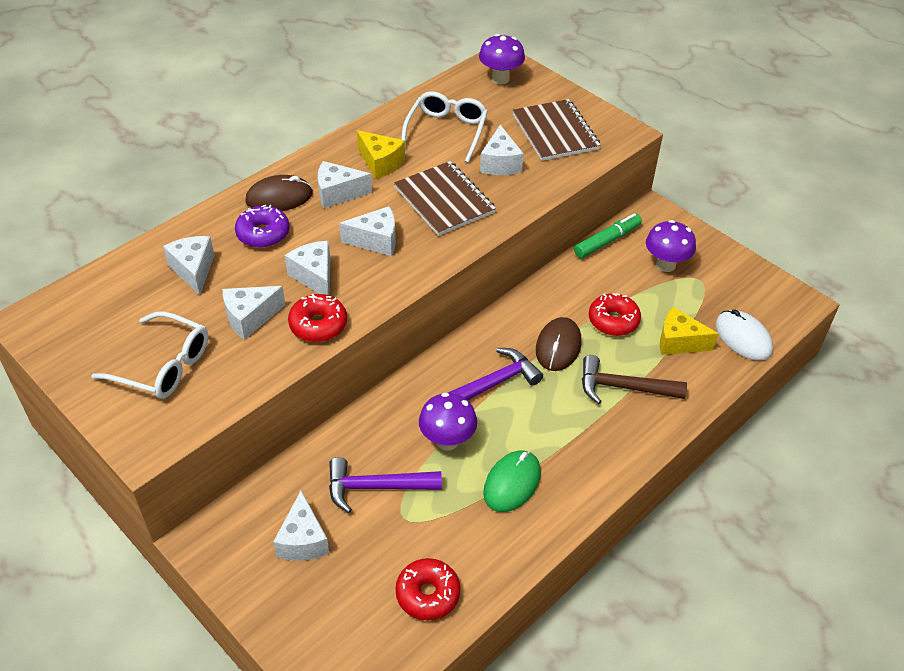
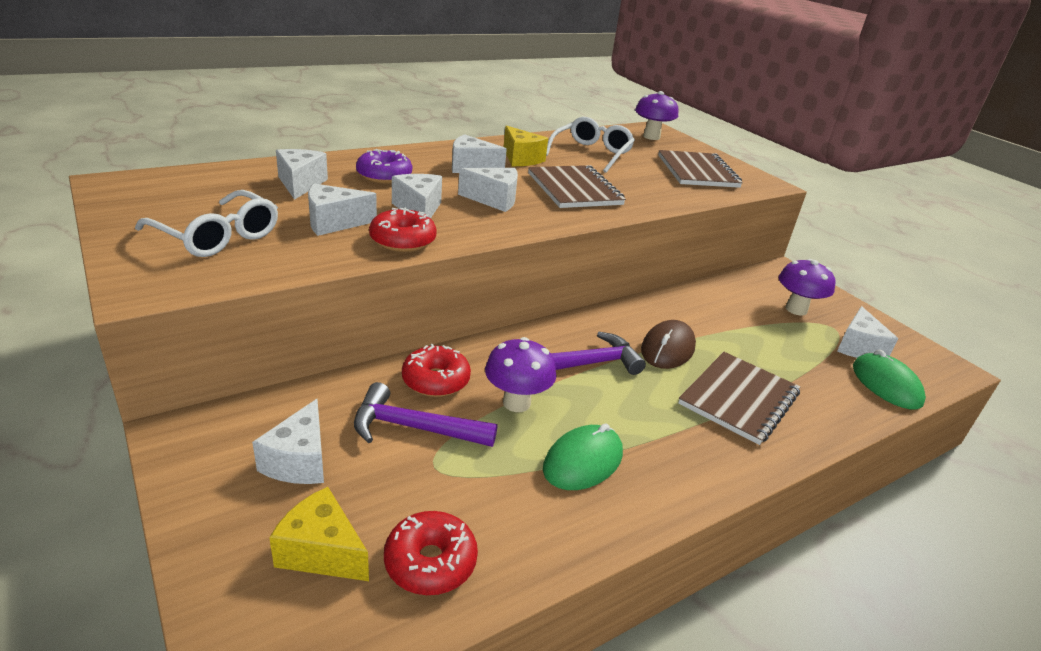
camera: 10 degrees right, 15 degrees down
brown mouse [245,175,313,211] -> none
white cheese [480,125,524,175] -> white cheese moved to [837,306,898,358]
green marker [574,213,642,258] -> none
brown hammer [582,355,687,404] -> brown notebook [678,352,800,445]
red donut [589,293,641,336] -> red donut moved to [402,344,471,397]
yellow cheese [660,307,719,355] -> yellow cheese moved to [269,487,369,581]
white mouse [716,309,773,360] -> green mouse [853,349,926,409]

